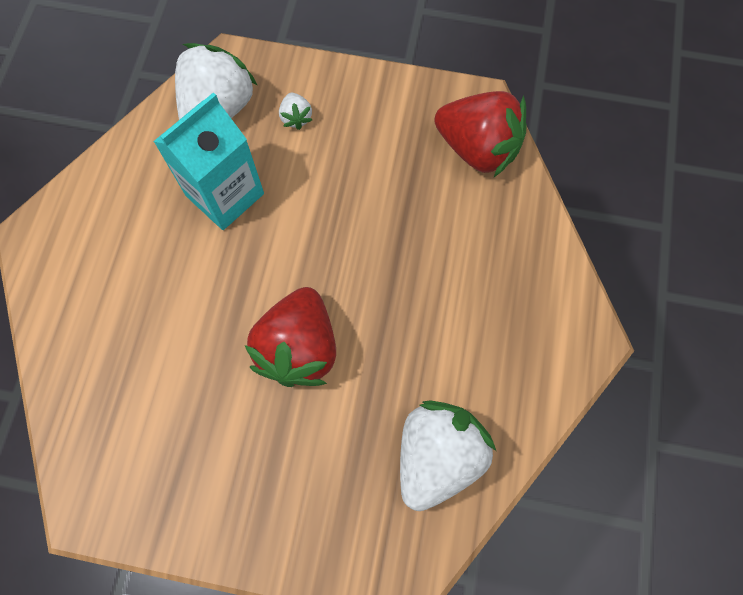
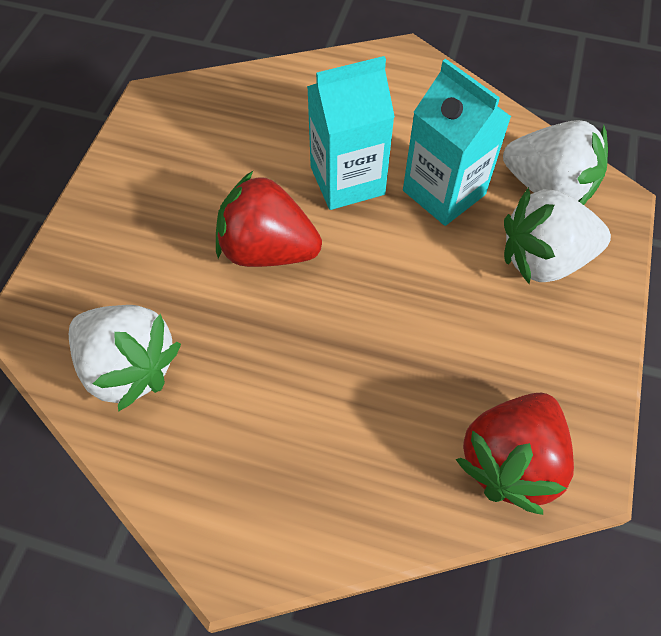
camera: 95 degrees right, 10 degrees down
white strawberry [279,93,312,130] -> white strawberry [504,187,611,284], size x2.29
none -> turquoise carton [307,56,395,210]

